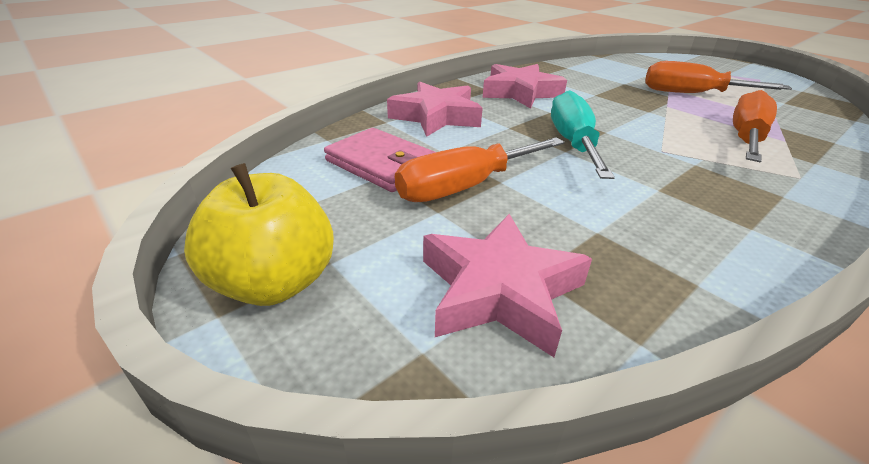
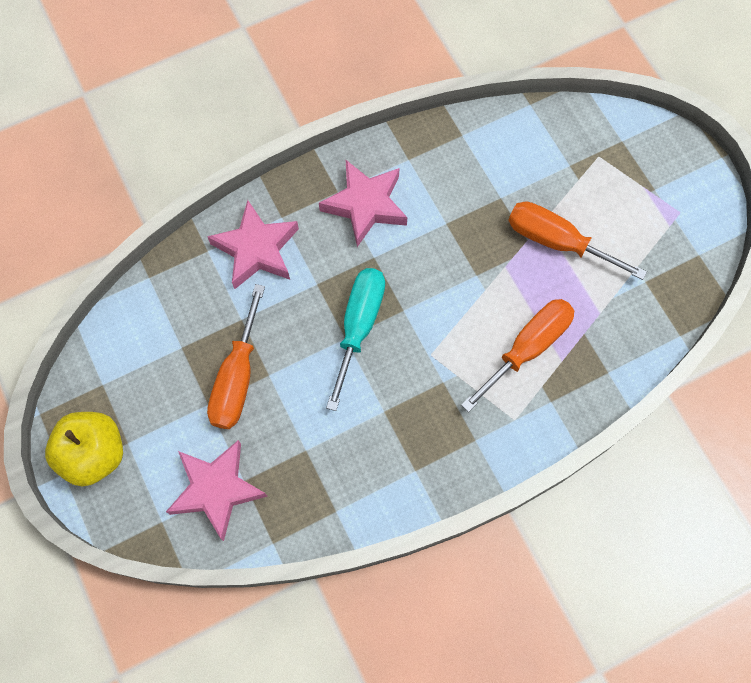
camera: 15 degrees right, 35 degrees up
pink wallet [324,128,436,192] -> none
orange screwdriver [395,137,565,202] -> orange screwdriver turned 60 degrees counterclockwise [207,284,265,429]

